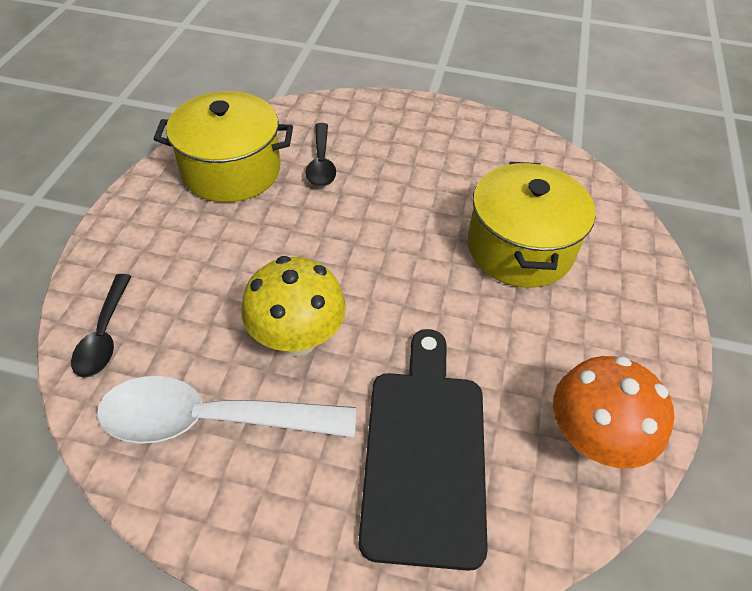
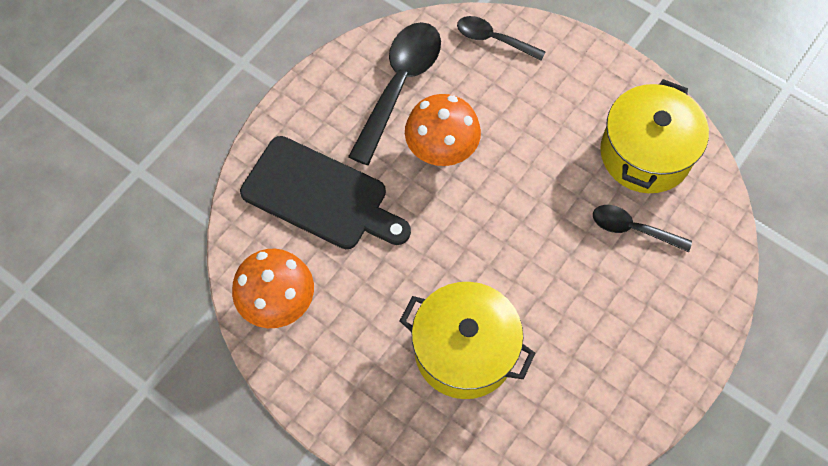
camera: 115 degrees right, 15 degrees up
white spoon [97,376,356,444] -> black spoon [348,22,441,165]
yellow mushroom [242,256,346,356] -> orange mushroom [405,94,481,166]

